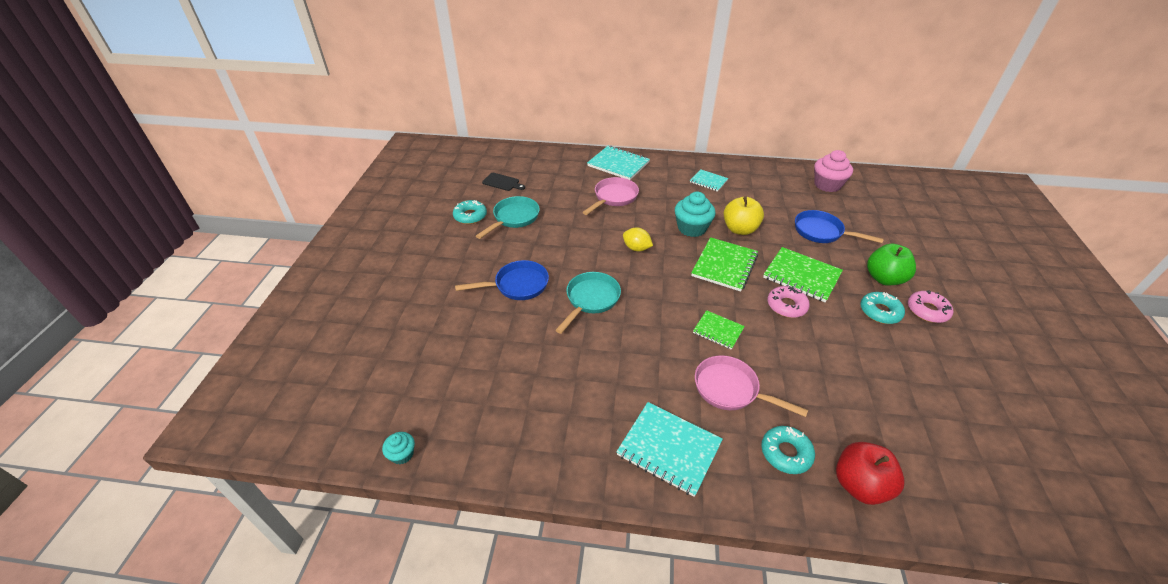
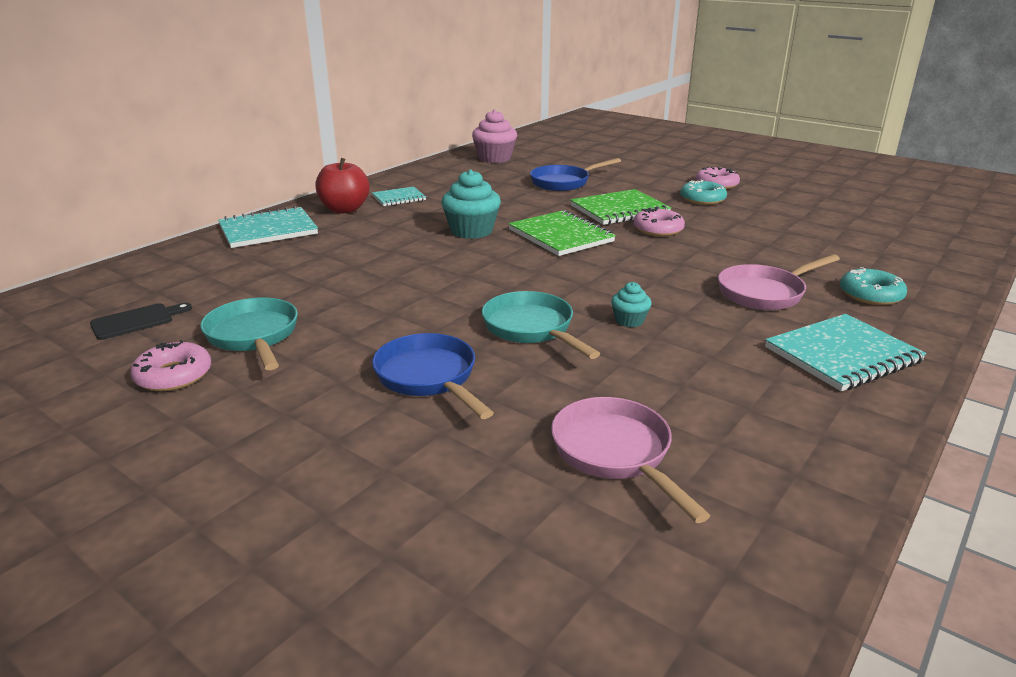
camera: 60 degrees left, 15 degrees down
turquoise cupcake [382,432,415,464] -> turquoise cupcake moved to [611,282,652,327]
turquoise donut [453,200,487,224] -> pink donut [130,340,211,391]
blue pan [455,260,549,300] -> blue pan turned 45 degrees counterclockwise [372,333,494,419]
pink pan [583,177,639,215] -> pink pan moved to [551,397,710,523]
yellow lemon [623,227,653,251] -> none
green notebook [693,310,745,350] -> none
yellow apple [724,197,764,235] -> none
red apple [836,442,904,505] -> red apple moved to [315,158,370,213]
green apple [867,244,916,285] -> none

